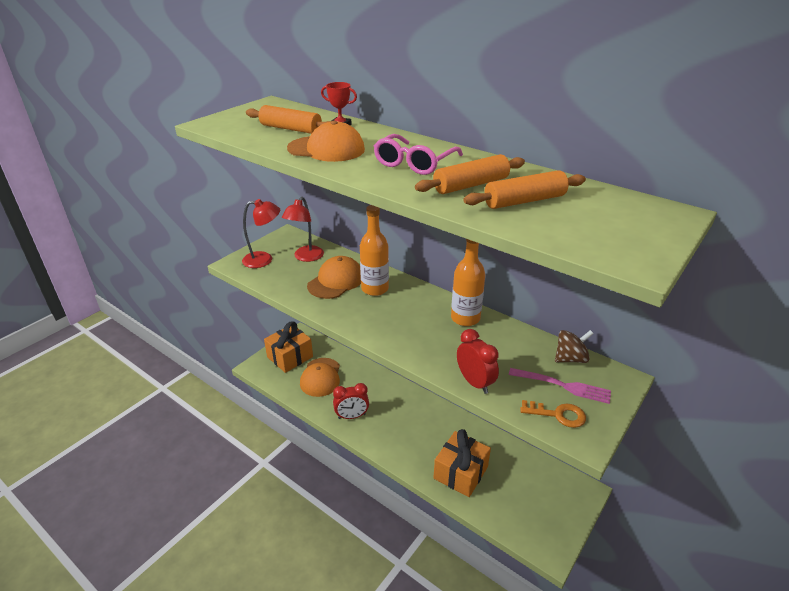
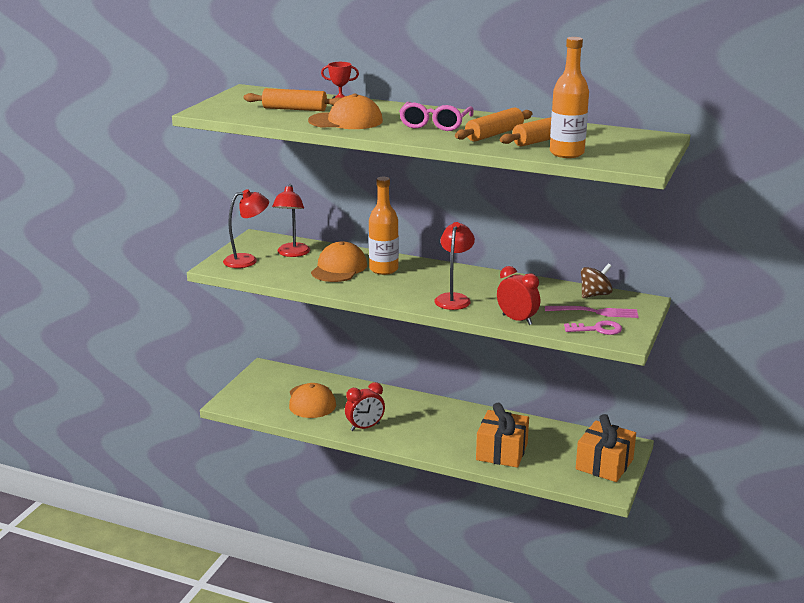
camera: 15 degrees left, 10 degrees down
orange gift [264,321,313,373] -> orange gift moved to [576,414,636,482]
orange bottle [451,239,485,326] -> orange bottle moved to [550,37,589,158]
orange key [520,400,586,428] -> pink key [564,321,622,335]
none -> red lamp [434,222,475,310]

